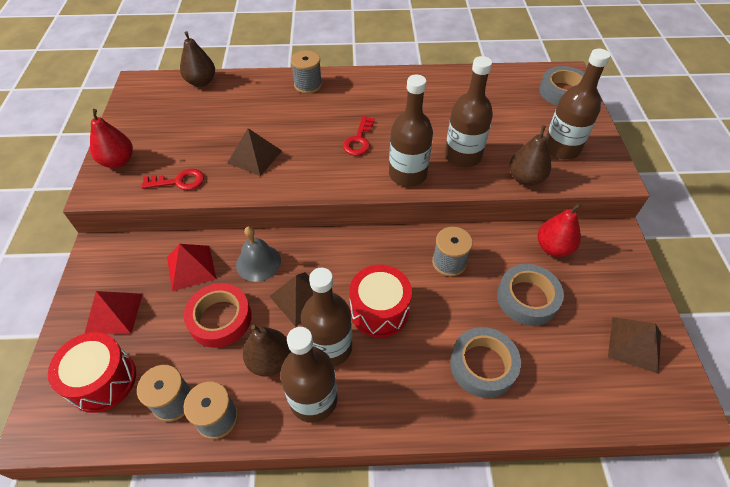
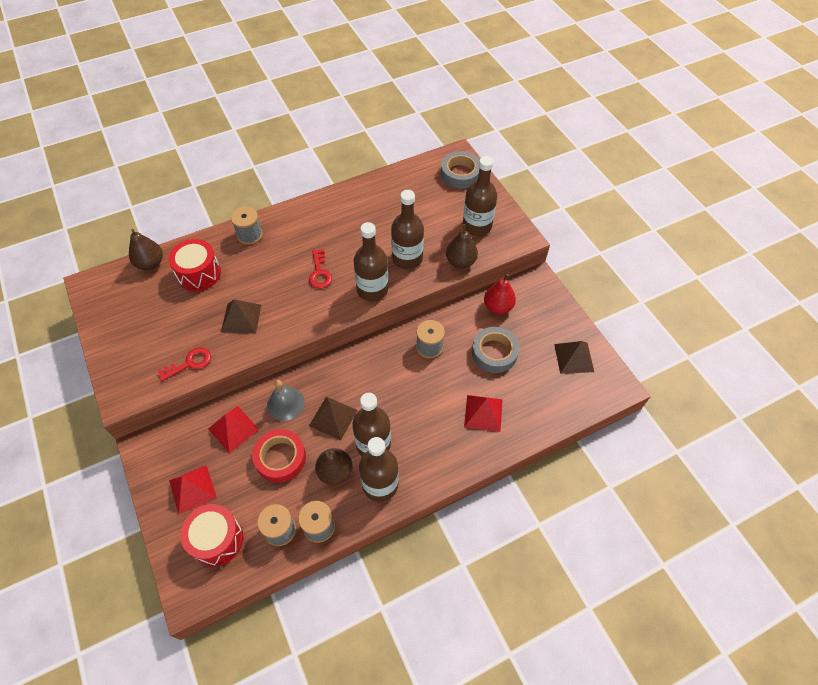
camera: 25 degrees left, 5 degrees up
red pear [90,109,133,168] -> none
red drum [349,265,412,338] -> red drum moved to [168,239,221,291]
grey tape [450,327,521,398] -> red pyramid [464,395,503,432]

